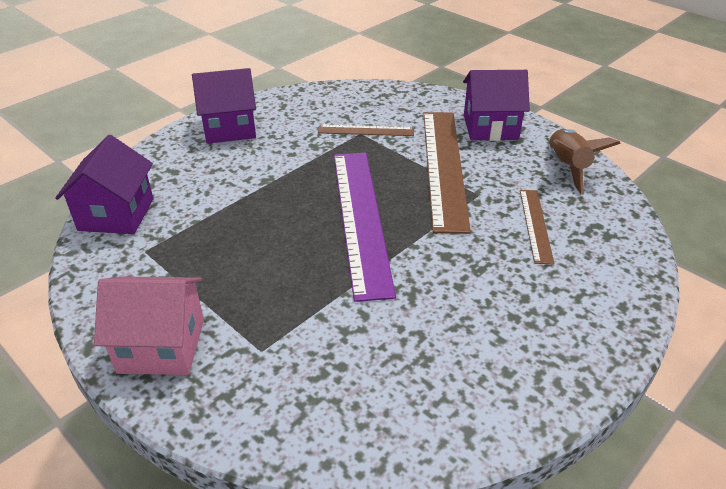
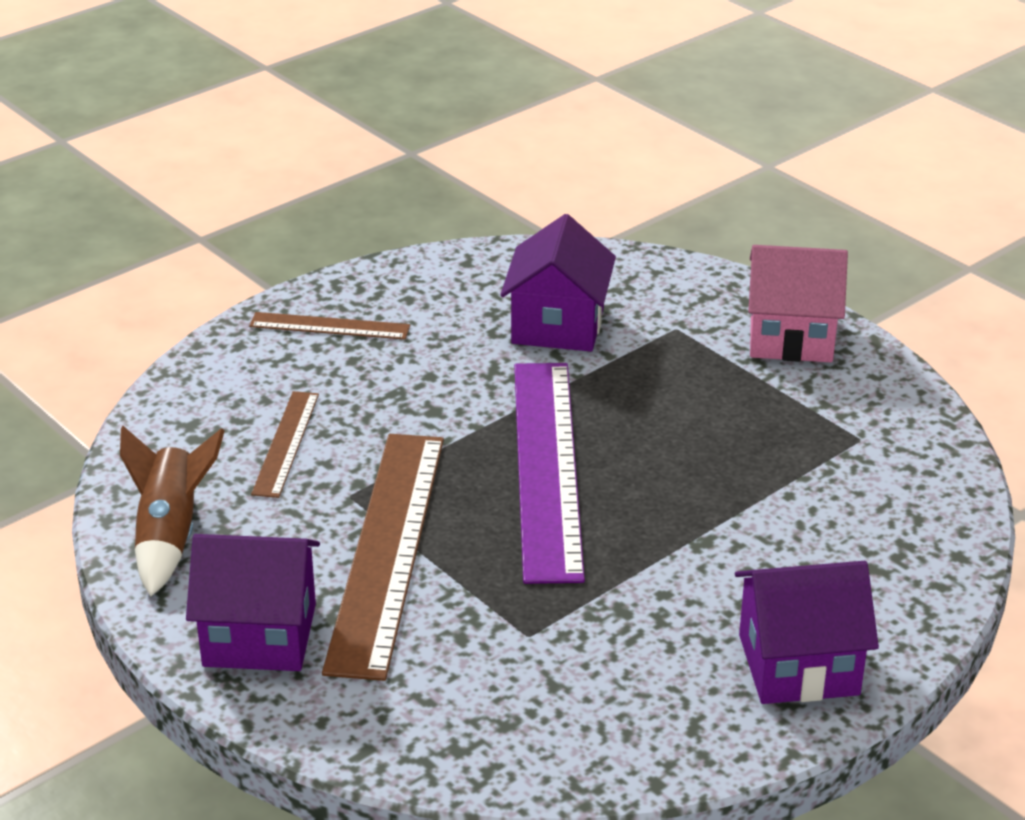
camera: 175 degrees left, 5 degrees down
purple house [55,135,153,234] -> purple house moved to [500,214,616,352]
brown ruler [318,125,414,136] -> brown ruler moved to [249,312,410,340]

